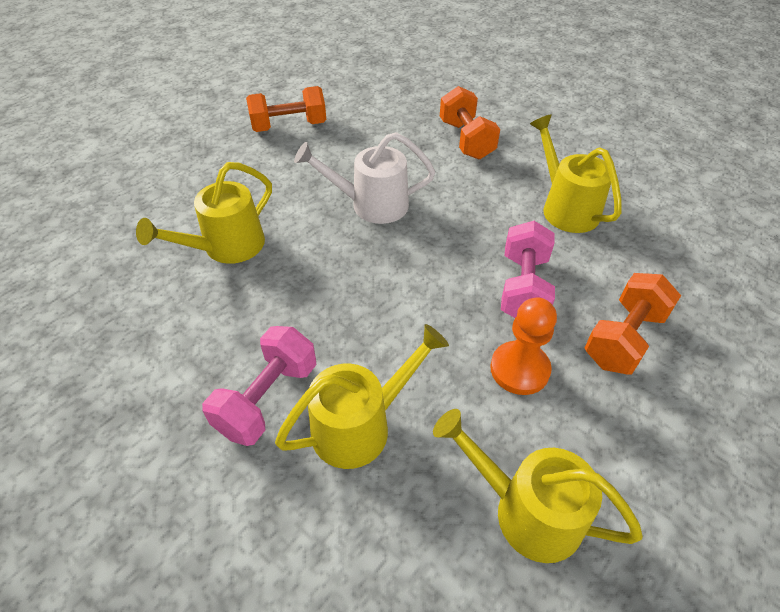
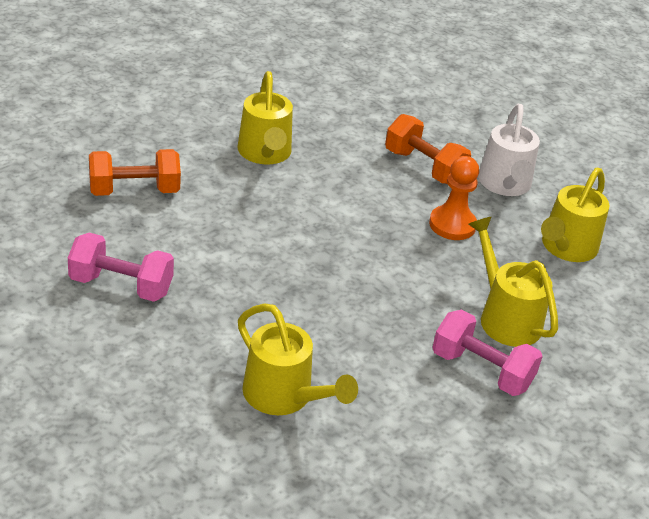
camera: 90 degrees left, 10 degrees down
orange dumbbell [246,86,326,132] -> none
white watering can [294,132,435,224] -> white watering can moved to [478,104,540,196]
pink dumbbell [501,221,555,318] -> pink dumbbell moved to [68,233,174,302]
yellow watering can [530,114,622,233] -> yellow watering can turned 75 degrees counterclockwise [237,71,293,165]

